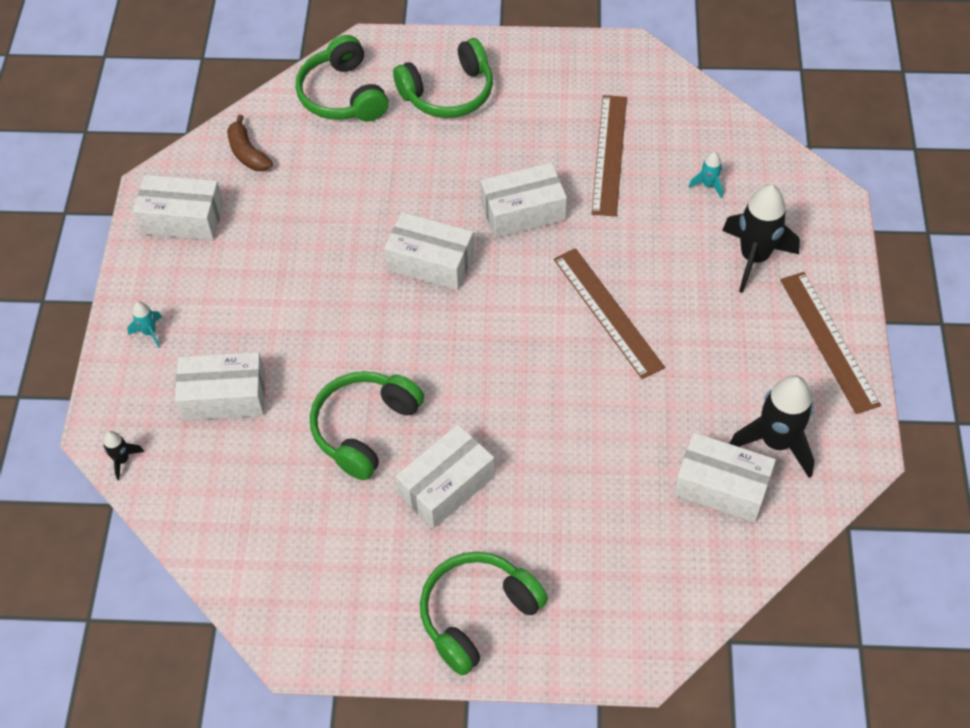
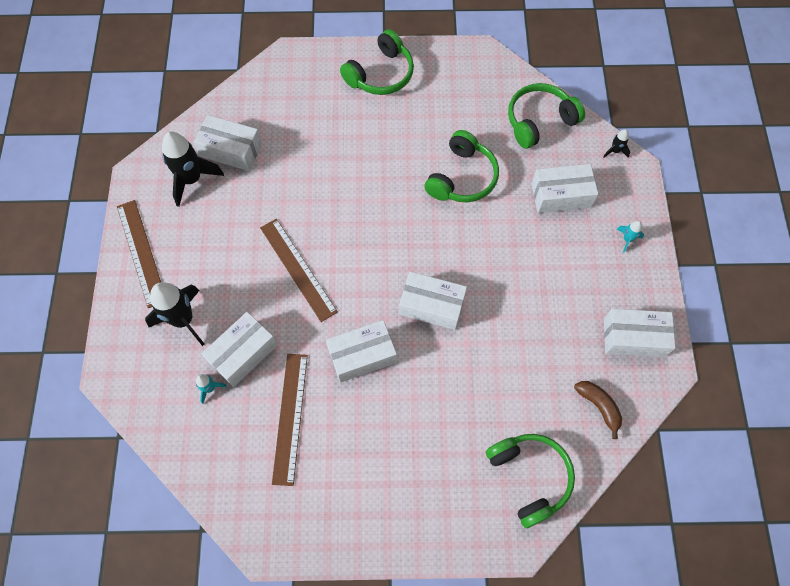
camera: 175 degrees right, 10 degrees up
green headphones [393,38,493,118] -> green headphones moved to [508,83,585,149]
white box [395,424,495,529] -> white box moved to [201,312,277,387]

